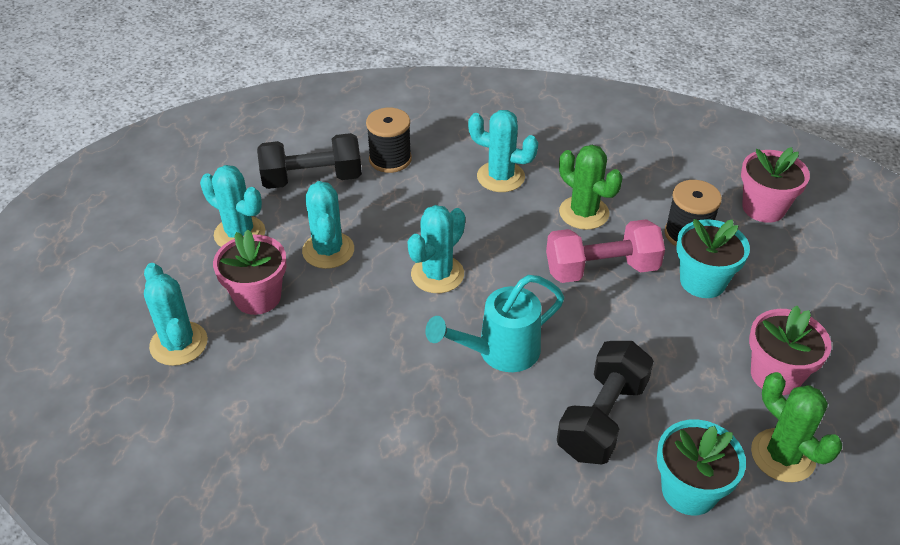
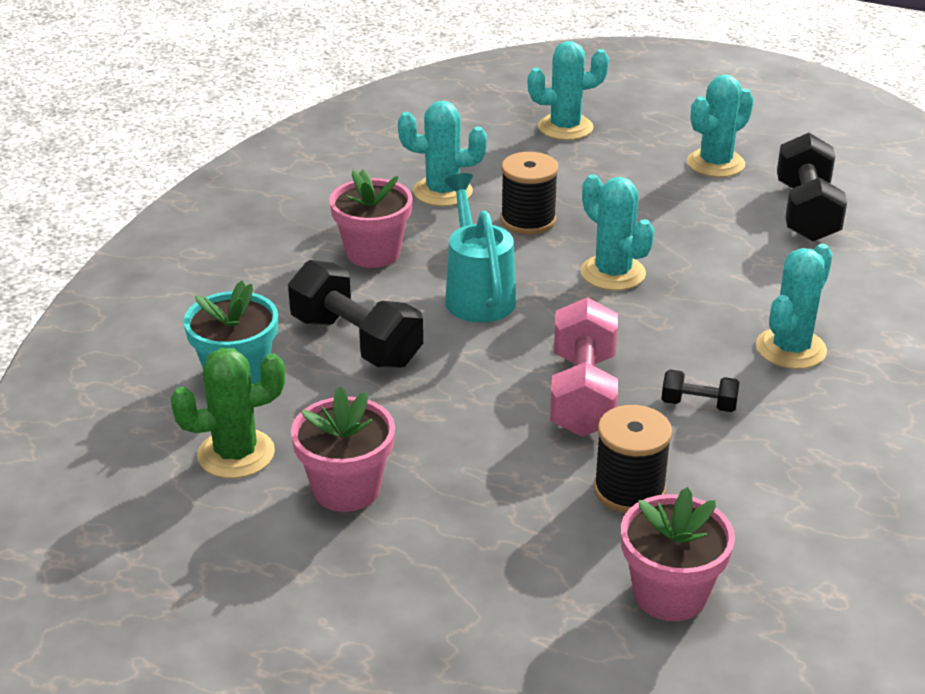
camera: 105 degrees right, 10 degrees down
pink flower pot [213,230,287,315] -> pink flower pot moved to [329,169,413,268]
turquoise cactus [302,181,354,269] -> turquoise cactus moved to [398,101,487,206]
black spool [366,108,412,173] -> black spool moved to [501,152,558,235]
green cactus [559,145,623,230] -> black dumbbell [661,370,740,412]
turquoise flower pot [676,219,750,298] -> none

